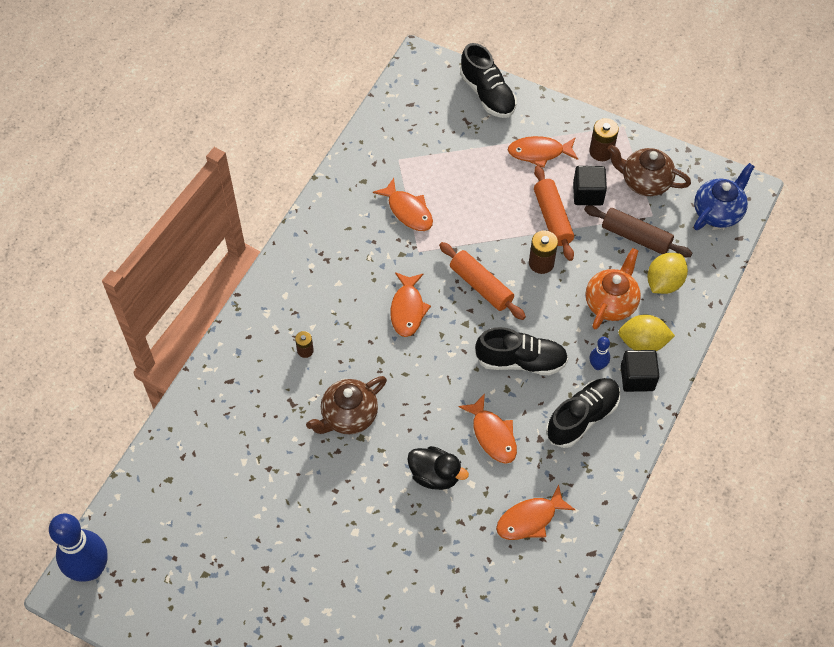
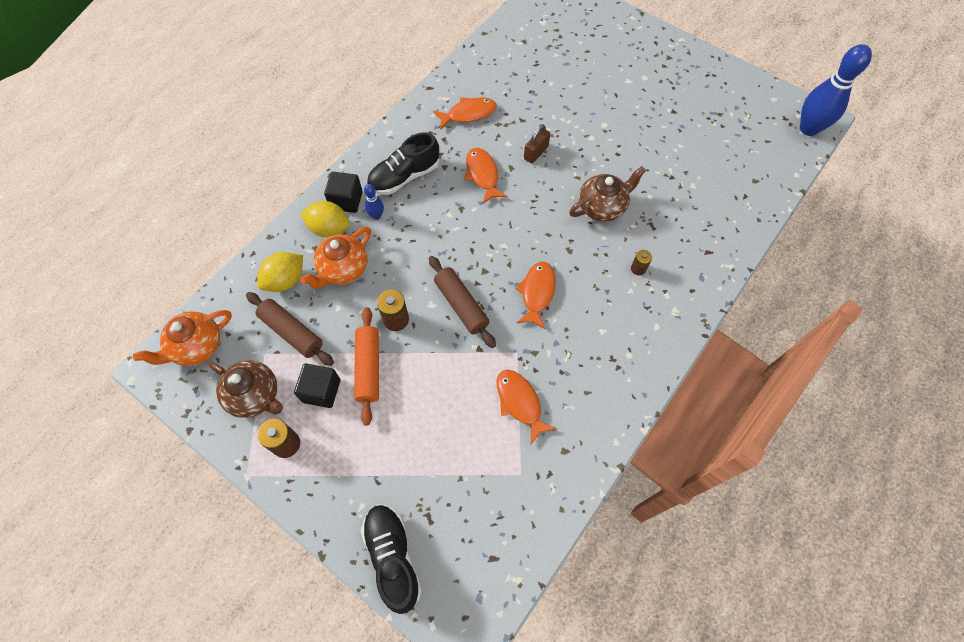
camera: 170 degrees left, 5 degrees up
black duck [407,446,469,490] -> brown padlock [524,124,550,163]
orange rolling pin [439,242,526,320] -> brown rolling pin [429,256,496,348]
black shoe [475,327,568,375] -> none
orange fish [508,136,578,168] -> none
blue teapot [694,163,755,230] -> orange teapot [133,310,232,366]

